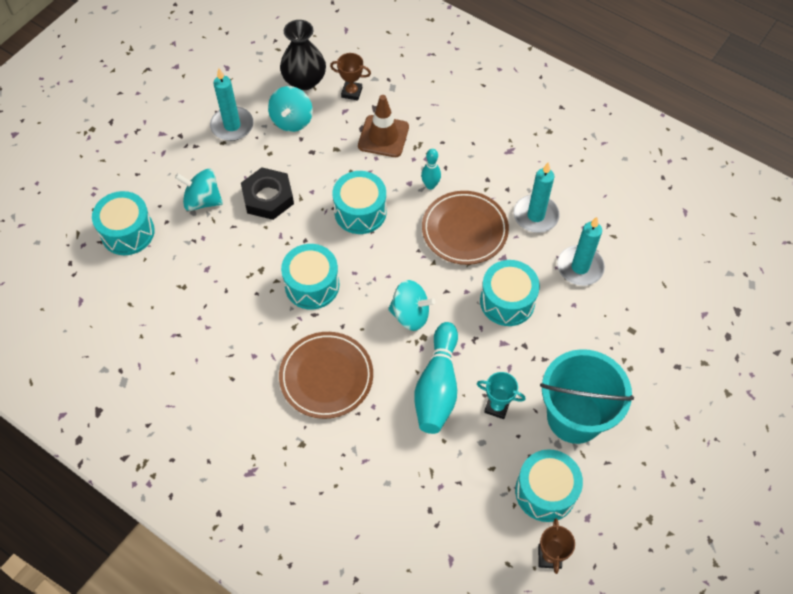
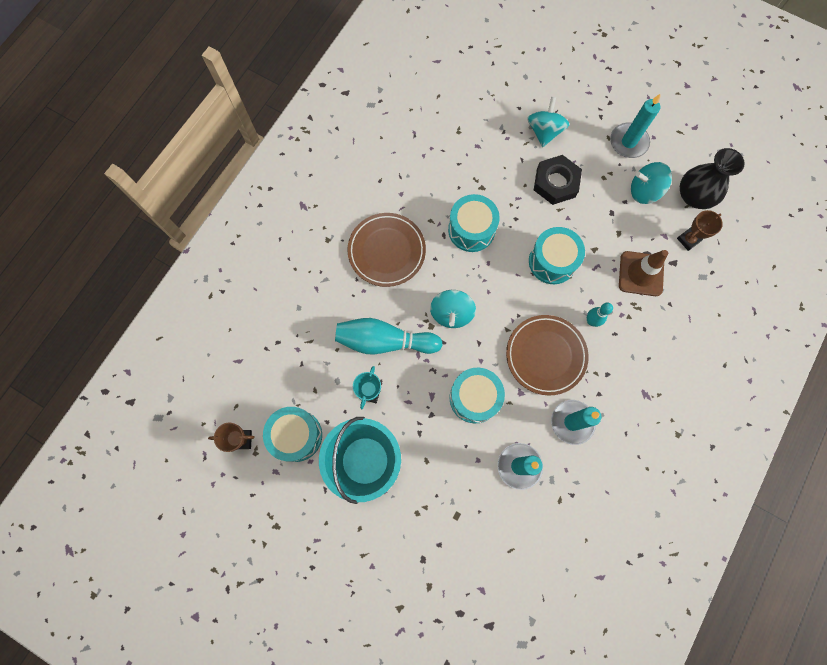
camera: 85 degrees right, 15 degrees up
turquoise drum [92,191,155,255] -> none
brown trophy [330,53,371,101] -> brown trophy turned 45 degrees clockwise [677,210,723,251]

